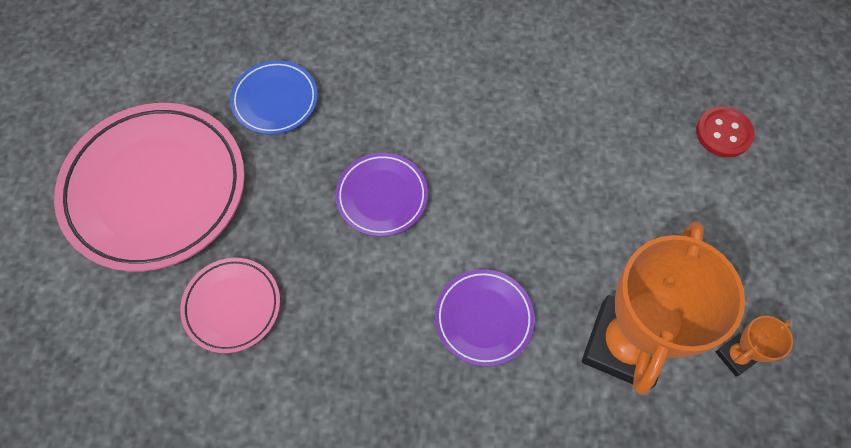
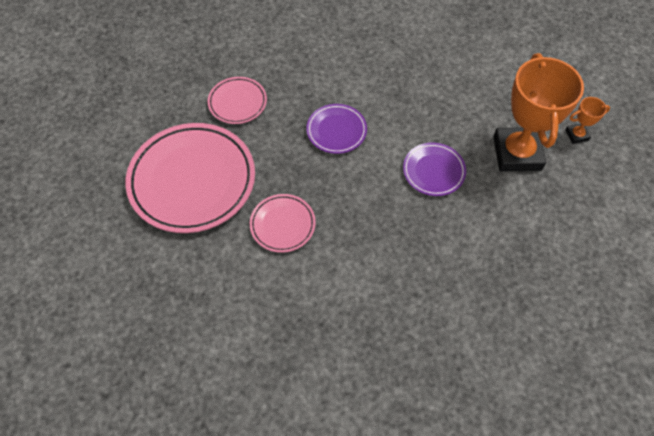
camera: 25 degrees left, 5 degrees down
blue plate [230,60,318,134] -> pink plate [208,77,267,124]
red button [696,106,755,158] -> none
orange trophy [716,316,793,377] -> orange trophy turned 45 degrees clockwise [565,97,610,144]

